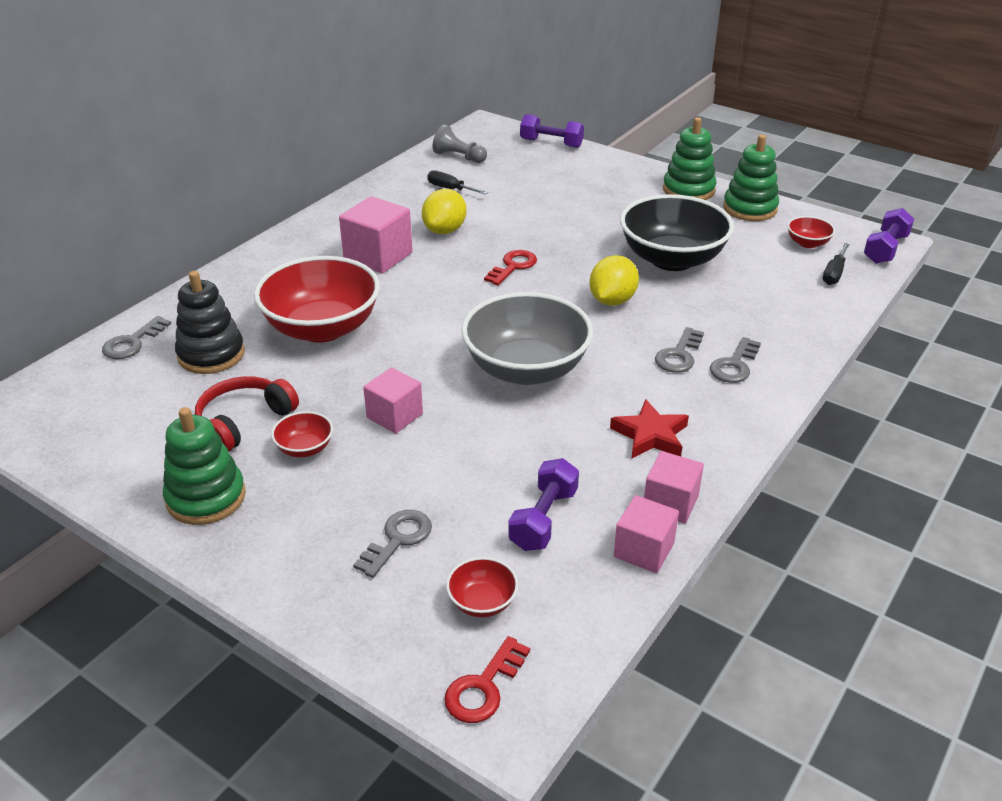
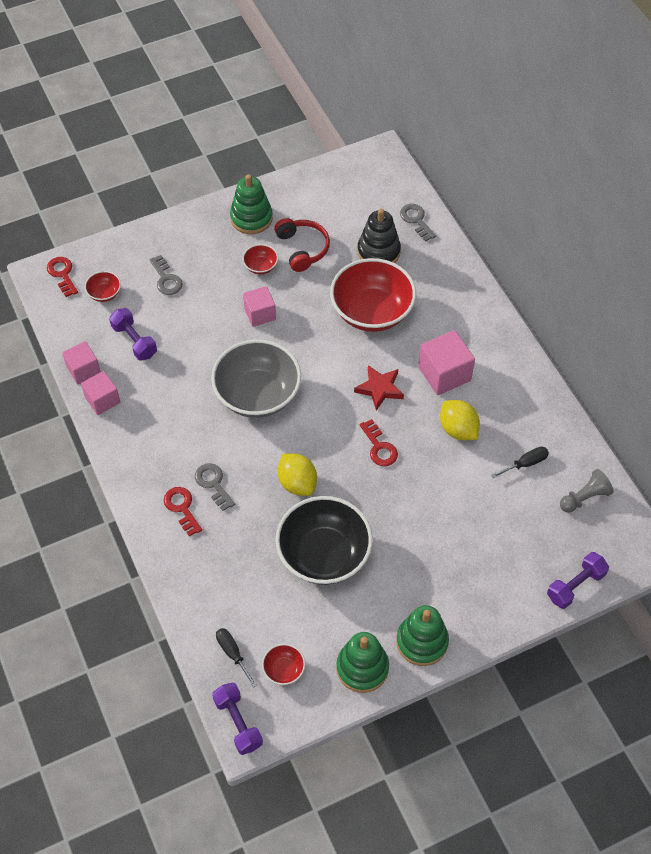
camera: 120 degrees right, 20 degrees up
red star [610,399,689,459] -> red star moved to [354,365,404,411]
grey key [710,337,761,383] -> red key [164,487,202,536]

